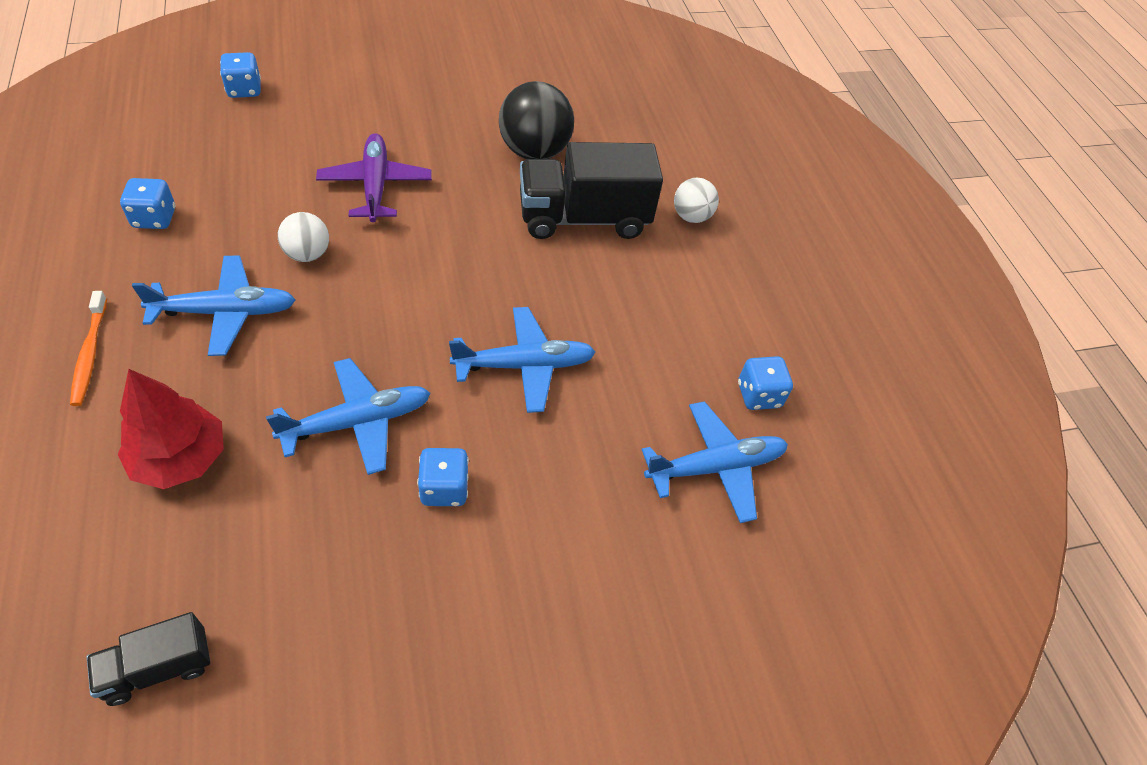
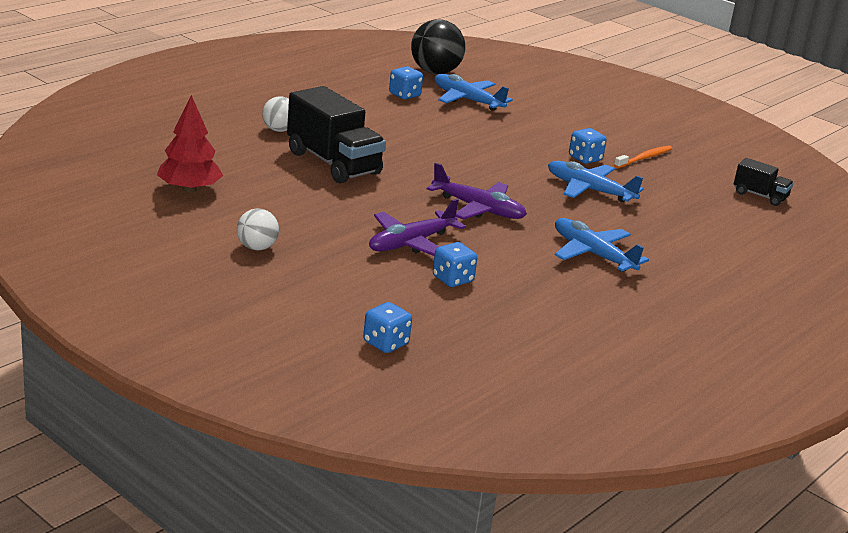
camera: 120 degrees left, 25 degrees down
orange toothbrush [70,291,107,406] -> orange toothbrush moved to [614,146,672,168]
red tree [118,369,224,489] -> red tree moved to [157,95,223,193]
blue dice [120,178,175,229] -> blue dice moved to [433,242,477,287]
white ball [278,212,329,262] -> white ball moved to [237,208,279,251]
blue plane [449,307,596,413] -> none
black ball [499,81,574,159] -> black ball moved to [411,19,465,74]
none -> purple plane [427,162,527,220]

